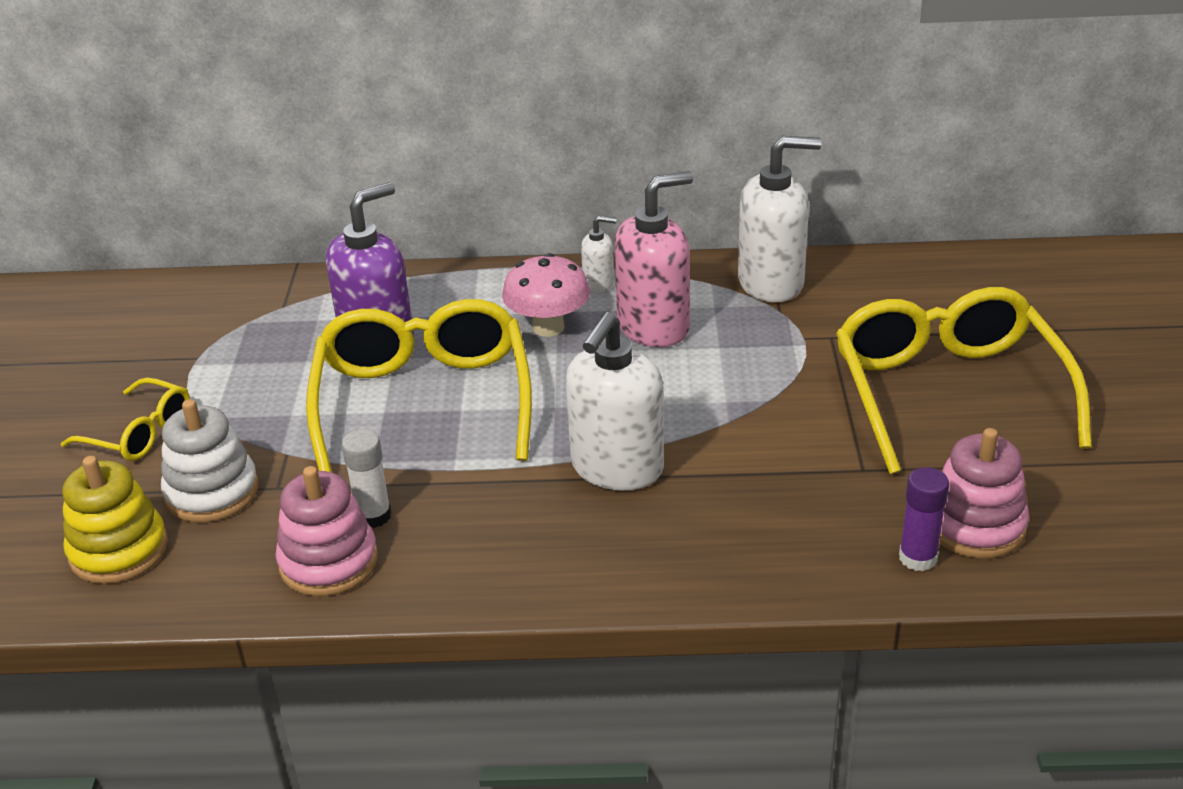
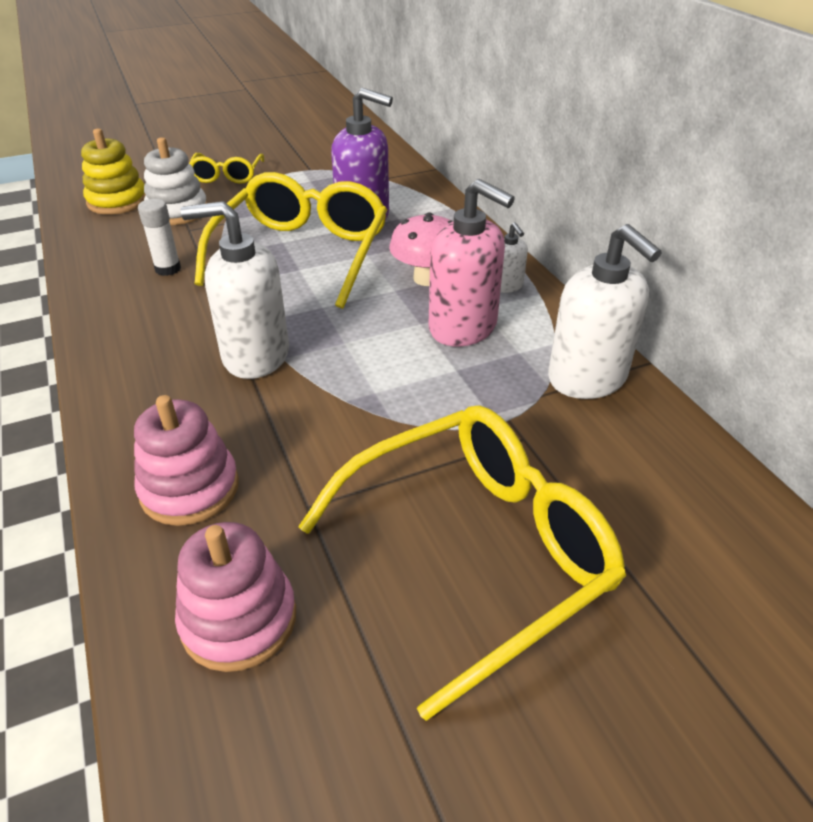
camera: 65 degrees right, 5 degrees up
pink stacking toy [276,466,378,596] -> pink stacking toy moved to [134,395,239,526]
yellow glasses [306,299,532,472] -> yellow glasses turned 45 degrees counterclockwise [194,172,387,309]
purple glue stick [899,467,949,571] -> none

